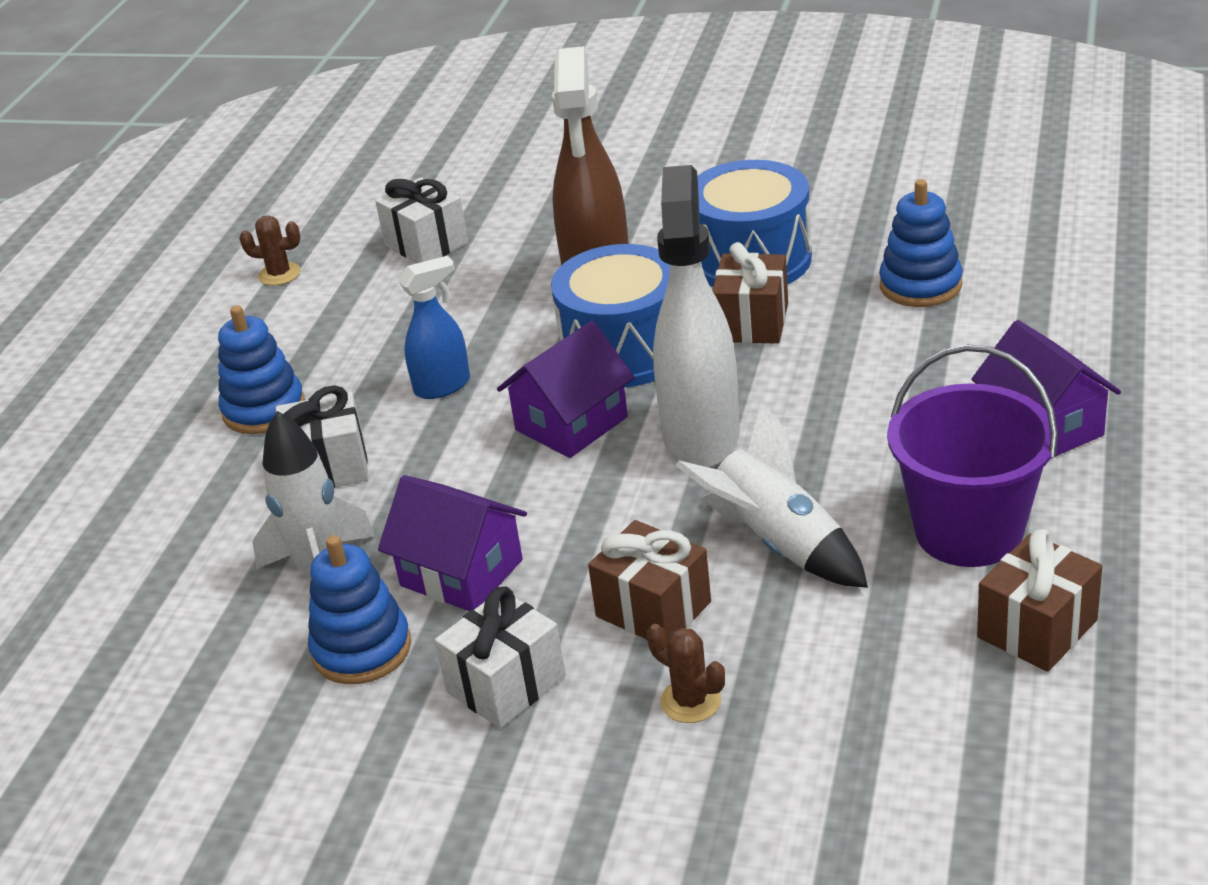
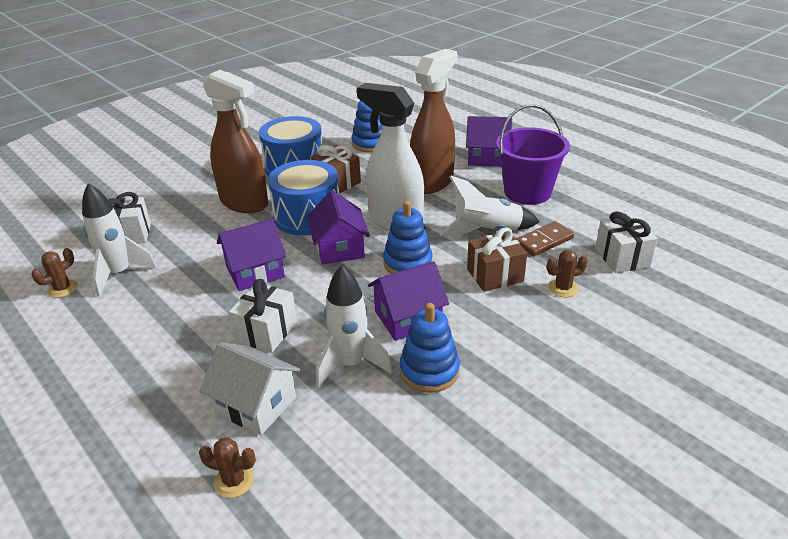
camera: 60 degrees left, 0 degrees up
blue stacking toy [218,305,305,434] -> blue stacking toy moved to [383,201,433,274]
blue spray bottle [398,256,470,399] -> purple house [217,219,286,291]
white gift [435,587,566,728] -> white gift moved to [595,211,658,273]
brown gift [977,529,1102,672] -> none
none -> white rocket [82,183,157,297]
none -> white house [199,342,300,435]
none -> brown cactus [199,437,256,498]
none -> brown spray bottle [410,49,457,194]
none -> brown domino [516,221,574,257]

